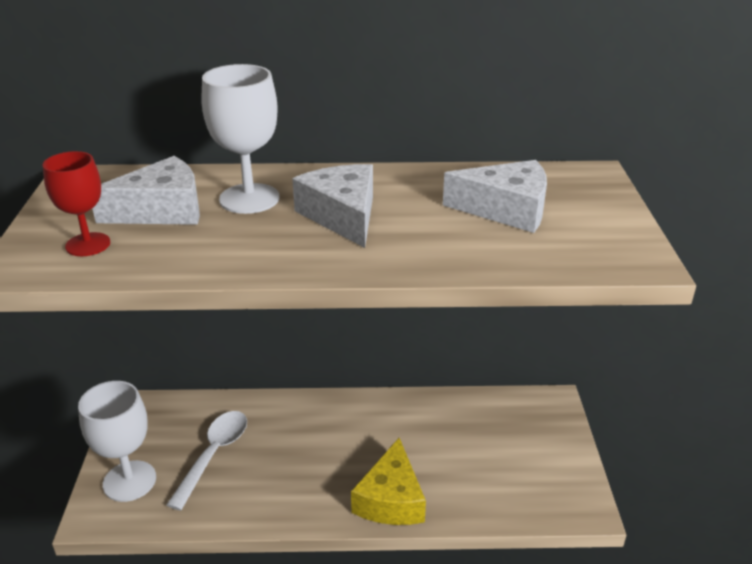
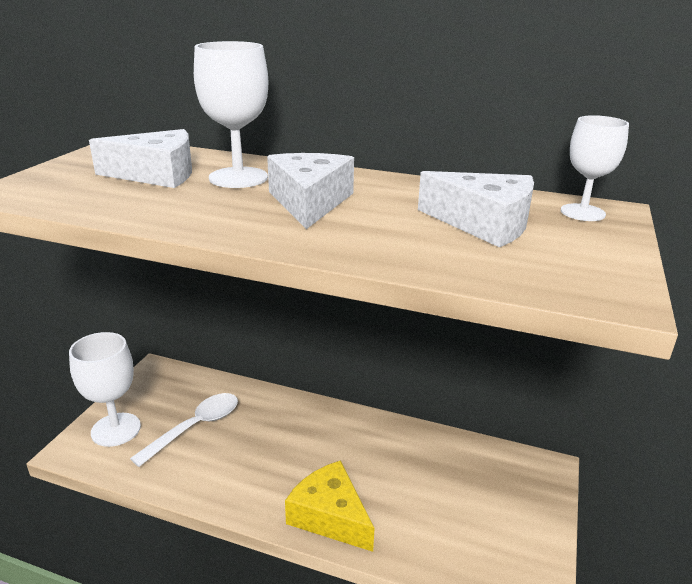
camera: 20 degrees right, 5 degrees down
red goblet [43,151,110,256] -> none
yellow cheese [351,438,426,525] -> yellow cheese turned 105 degrees clockwise [285,460,374,552]
none -> white goblet [561,115,629,221]

